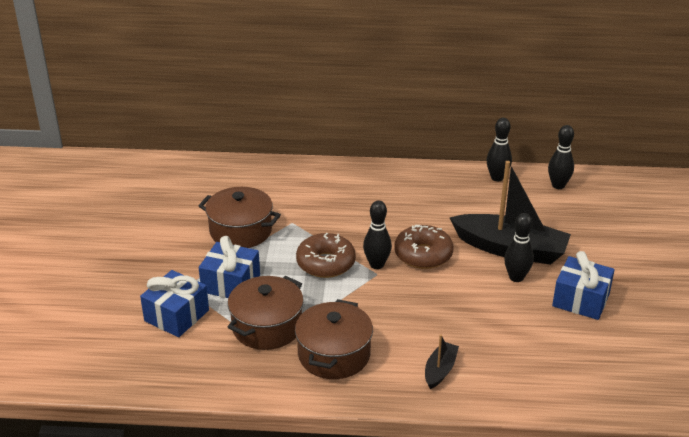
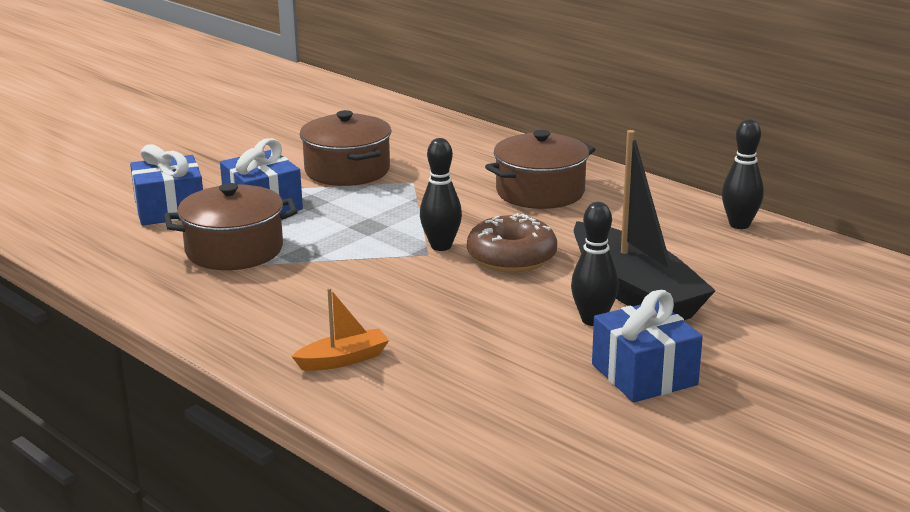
camera: 40 degrees right, 10 degrees down
brown pot [295,299,373,379] -> brown pot moved to [485,130,596,209]
brown donut [296,233,356,278] -> none
black boat [425,334,459,389] -> orange boat [291,288,389,371]
black bowling pin [548,125,574,189] -> none

